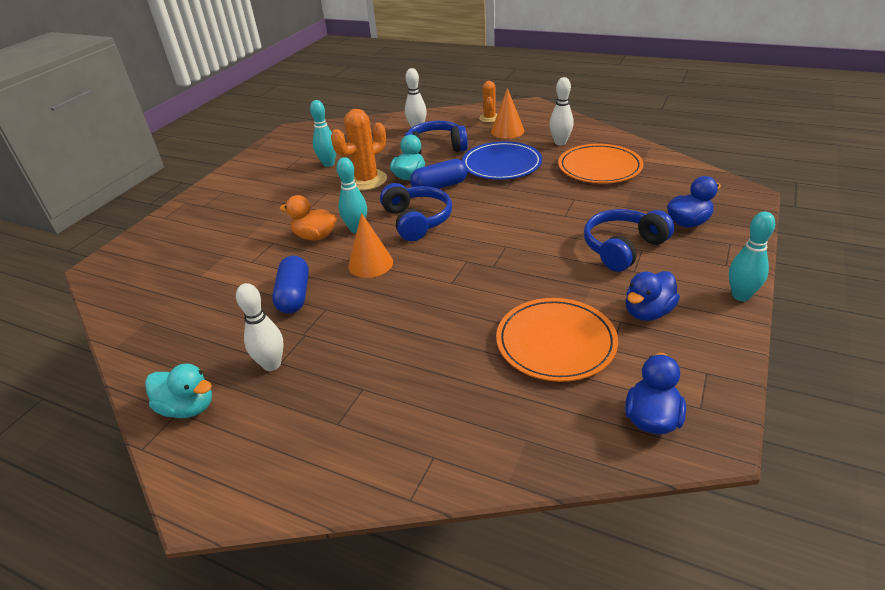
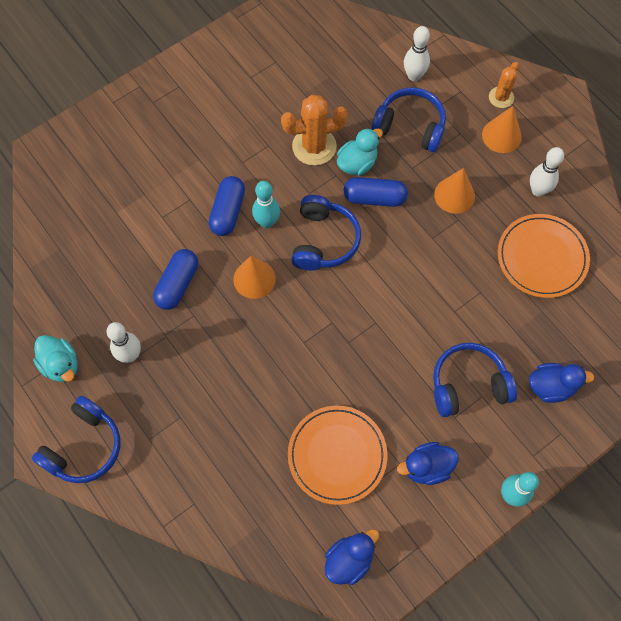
camera: 25 degrees right, 30 degrees up
orange duck [279,195,336,241] -> blue capsule [209,176,245,236]
turquoise bowling pin [310,100,336,167] -> none
blue plate [462,141,542,180] -> orange cone [434,168,475,214]
none -> blue headphones [32,396,120,483]

